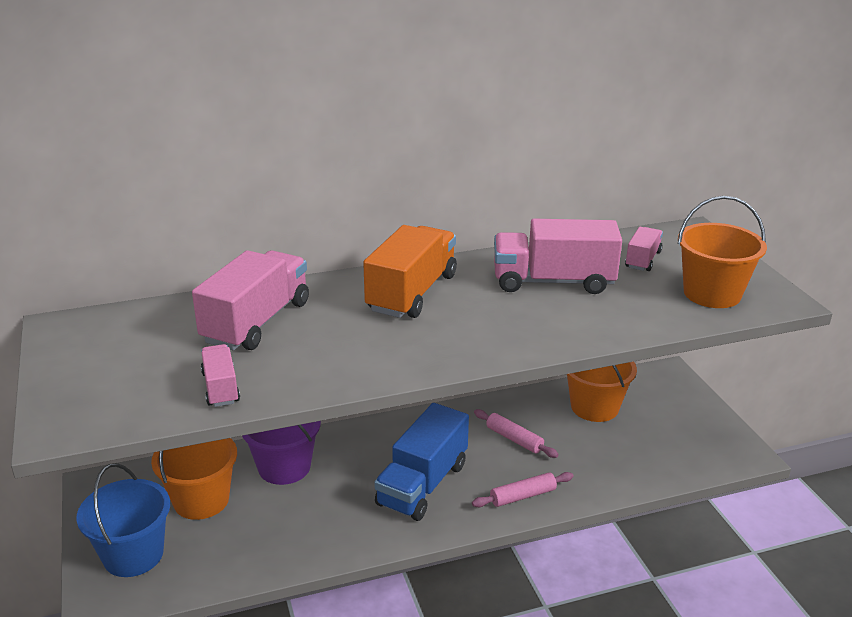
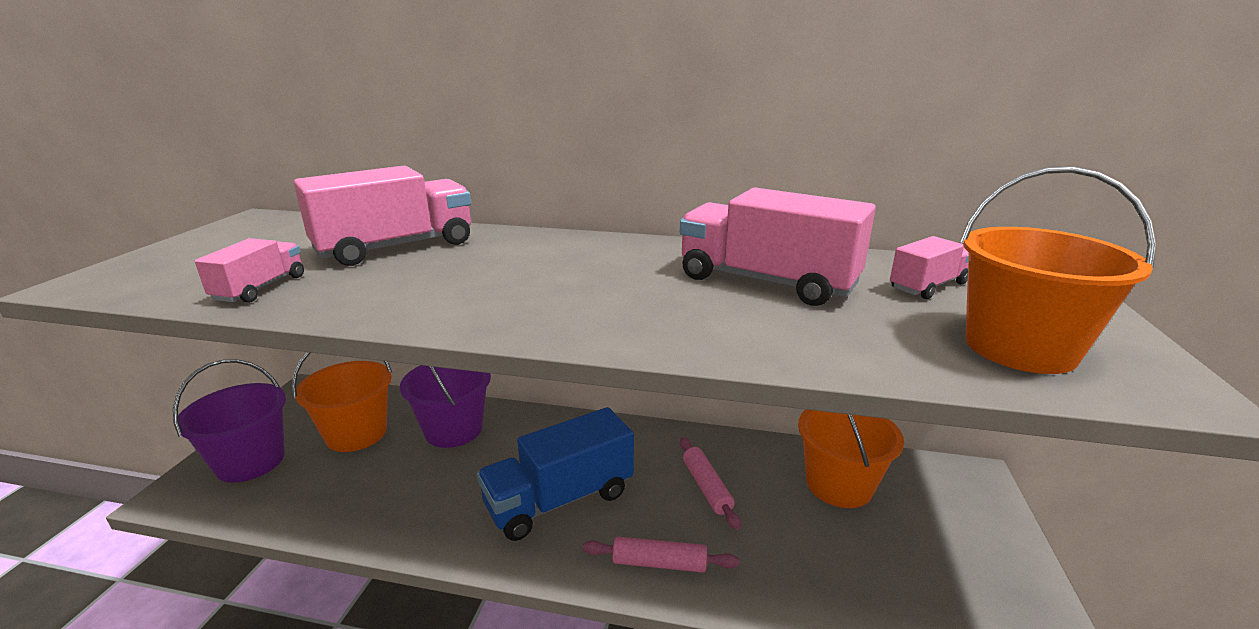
camera: 30 degrees right, 5 degrees down
blue bucket [76,463,170,577] -> purple bucket [173,359,286,483]
orange truck [363,225,457,318] -> none

